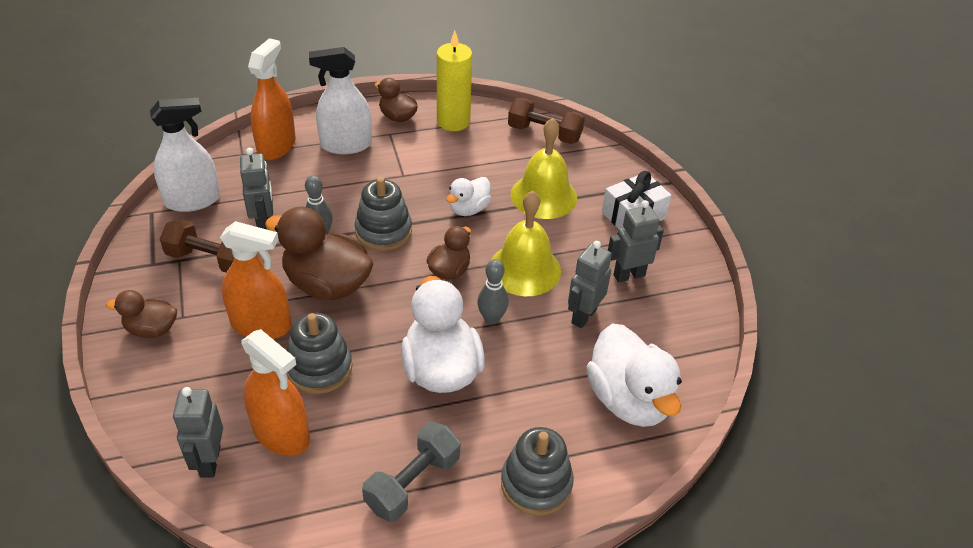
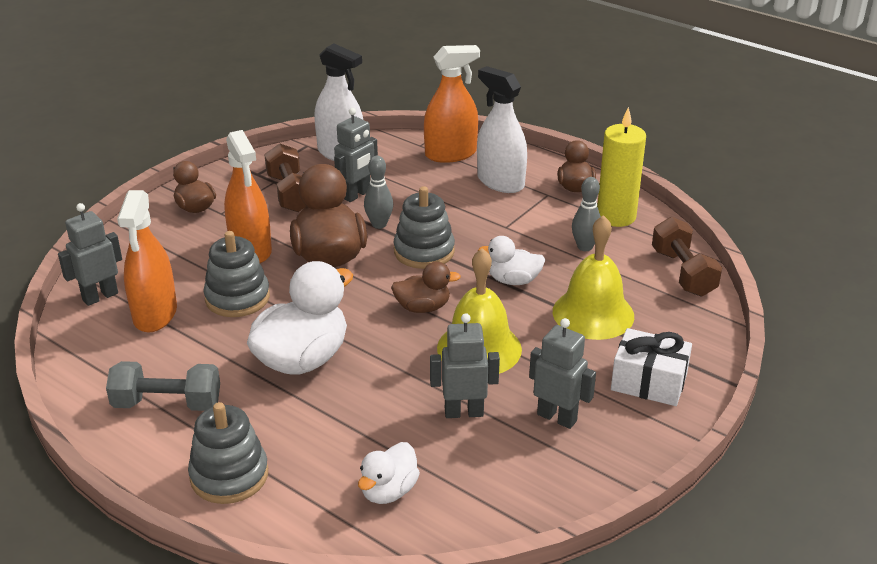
camera: 55 degrees right, 10 degrees down
grey bowling pin [478,259,508,325] -> grey bowling pin moved to [572,177,601,251]
white duck [586,324,682,427] -> white duck [358,442,420,504], size x0.55

